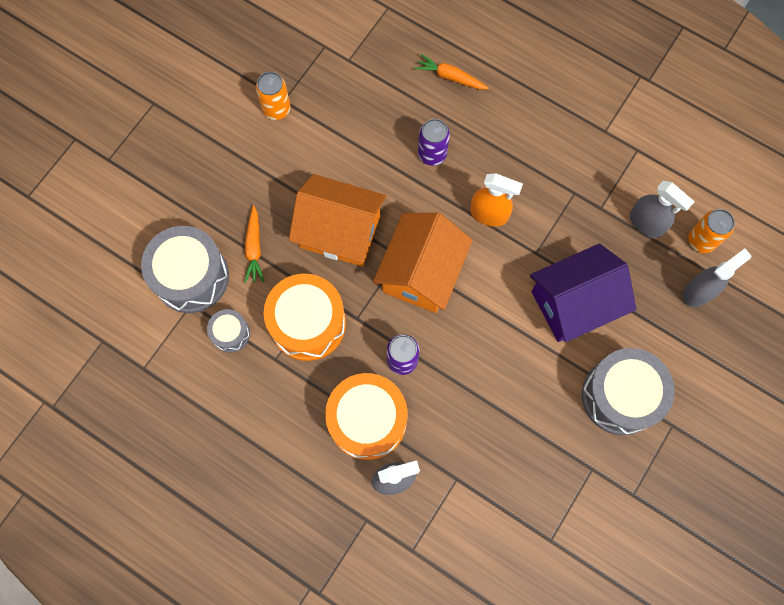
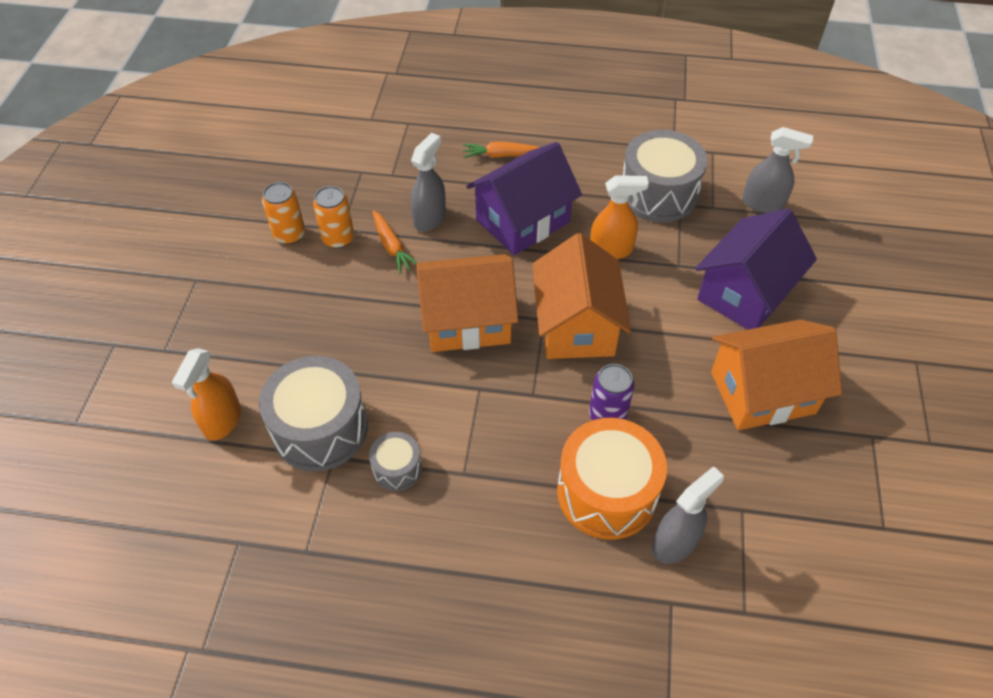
camera: 25 degrees left, 20 degrees down
orange carrot [244,205,264,283] -> orange carrot moved to [372,210,417,274]
orange drum [264,274,346,361] -> none
purple can [418,119,450,166] -> purple house [466,142,582,255]
grey drum [582,348,675,435] -> grey drum moved to [623,130,707,222]
grey spray bottle [682,248,752,307] -> grey spray bottle moved to [411,133,446,232]
orange can [688,209,735,253] -> orange can moved to [262,182,305,245]
none -> orange spray bottle [172,348,241,441]
none -> orange house [711,320,842,430]

